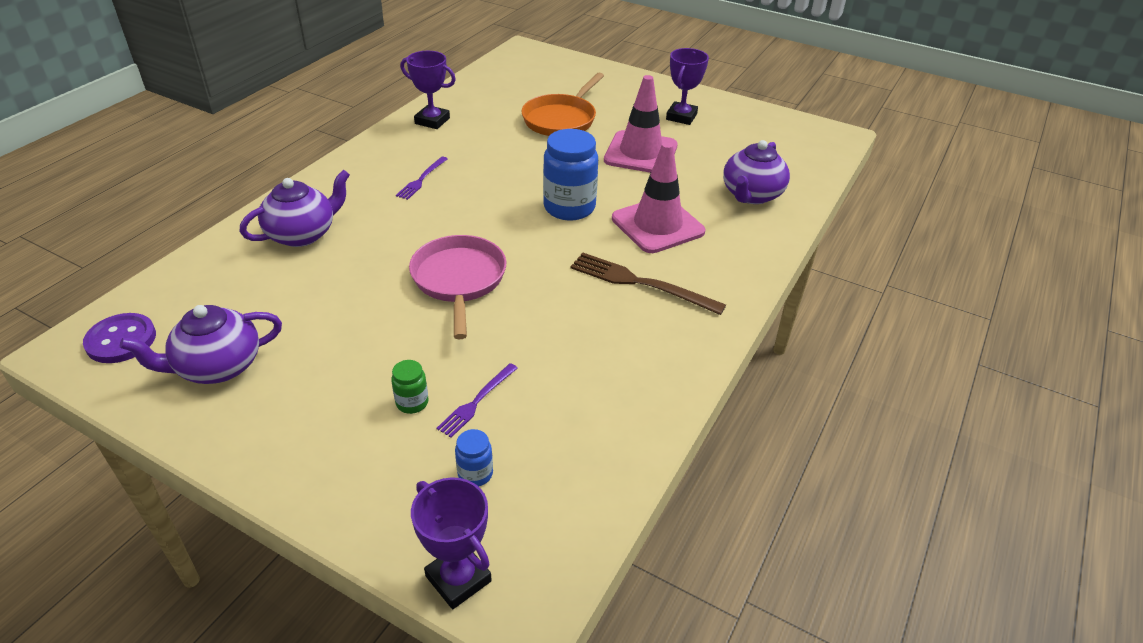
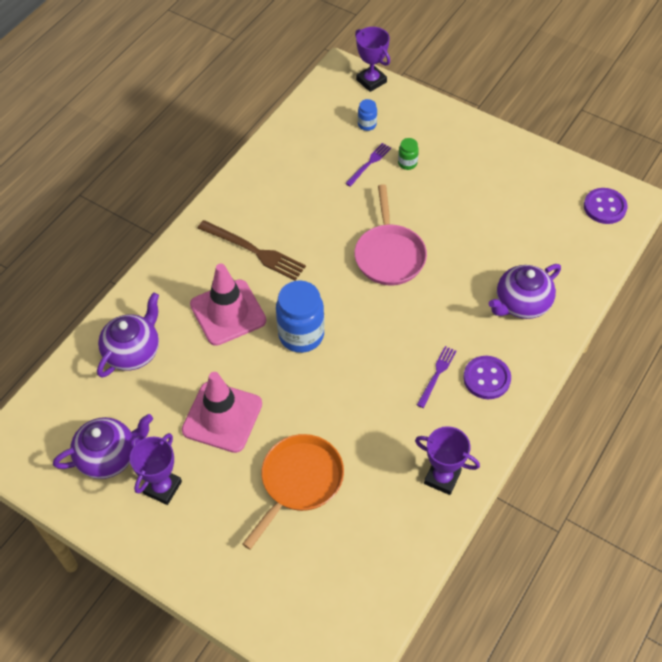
camera: 175 degrees left, 15 degrees up
purple teapot [120,305,282,384] -> purple teapot moved to [53,414,153,479]
none -> purple button [463,356,511,399]

